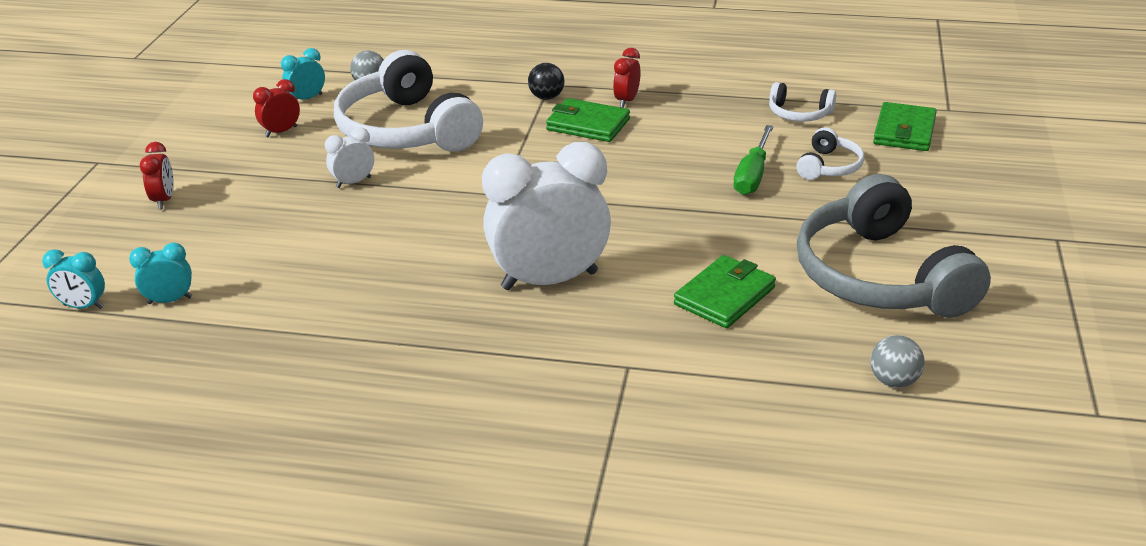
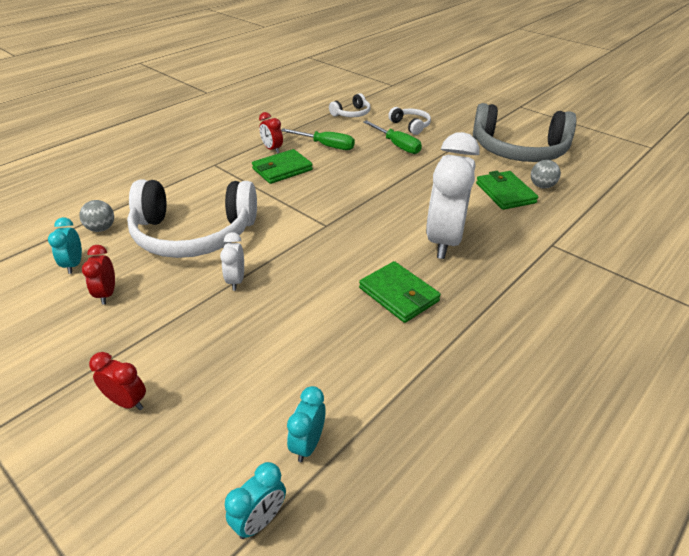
camera: 60 degrees left, 5 degrees up
black ball [528,63,565,100] -> none
grey ball [871,335,925,388] -> grey ball moved to [531,160,561,188]
green wallet [873,102,937,151] -> green wallet moved to [359,261,441,323]
none -> green screwdriver [281,128,355,150]

